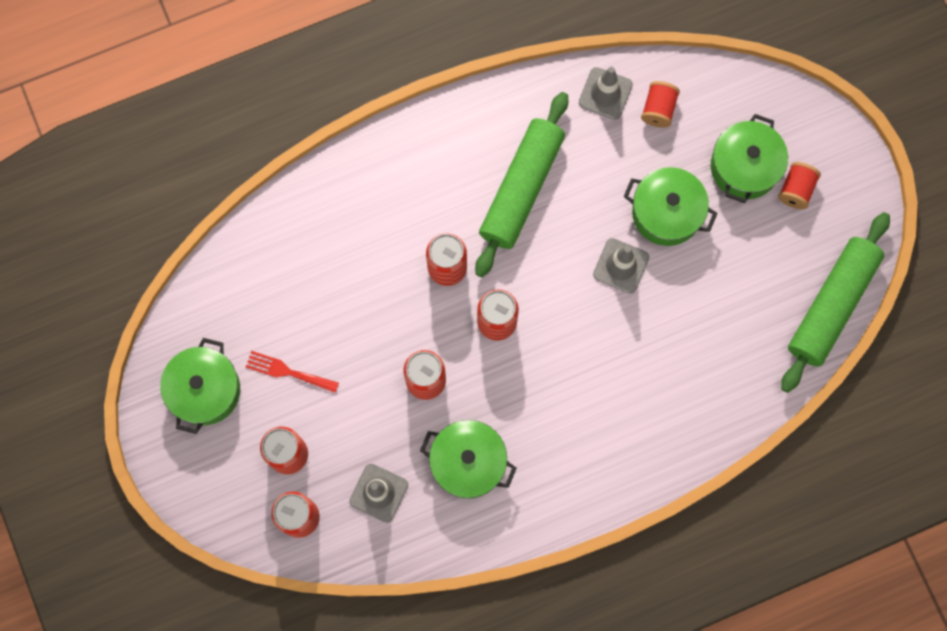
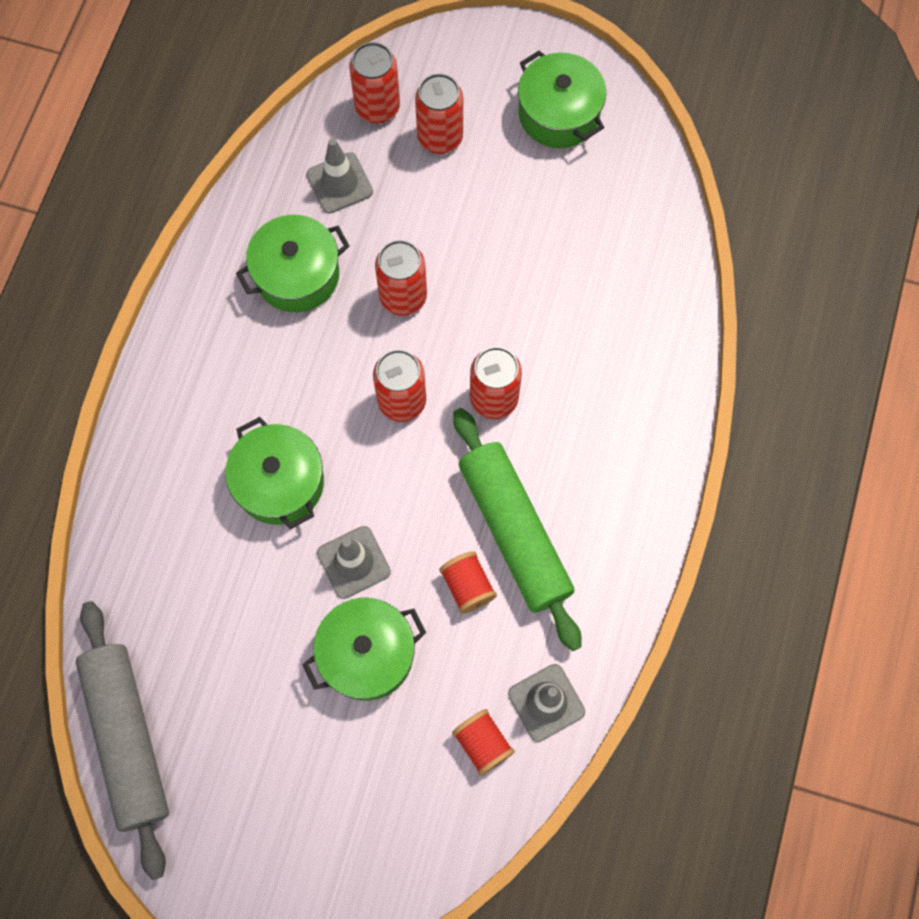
camera: 130 degrees right, 5 degrees down
red fork [246,351,339,393] -> none
green pot [711,114,788,203] -> green pot moved to [225,417,324,529]
red spool [778,162,821,209] -> red spool moved to [439,551,497,614]
green rolling pin [781,212,890,393] -> grey rolling pin [76,601,169,880]

